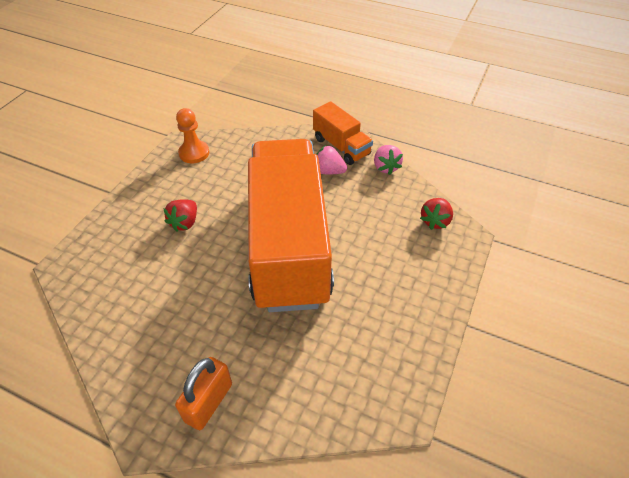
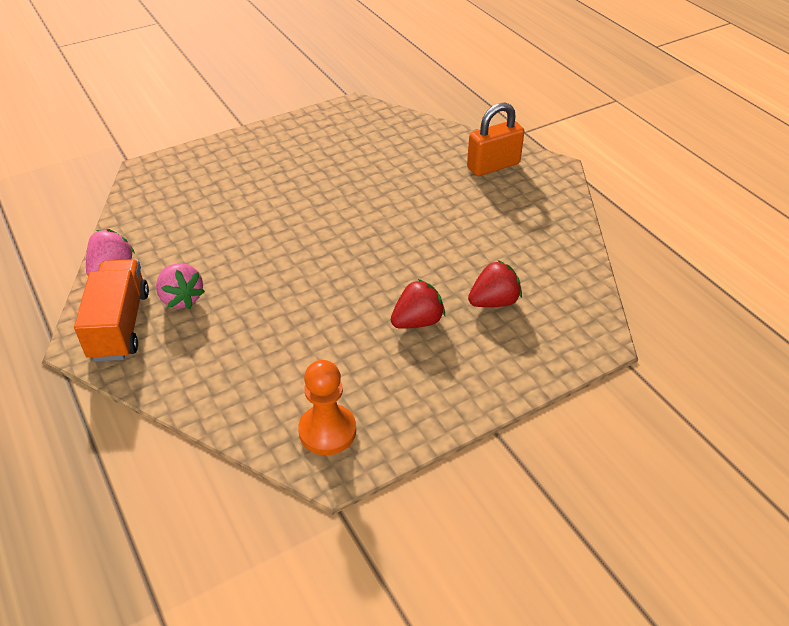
camera: 145 degrees left, 5 degrees down
orange truck [248,139,334,312] -> none
red strawberry [420,198,453,230] -> red strawberry moved to [468,260,522,307]

